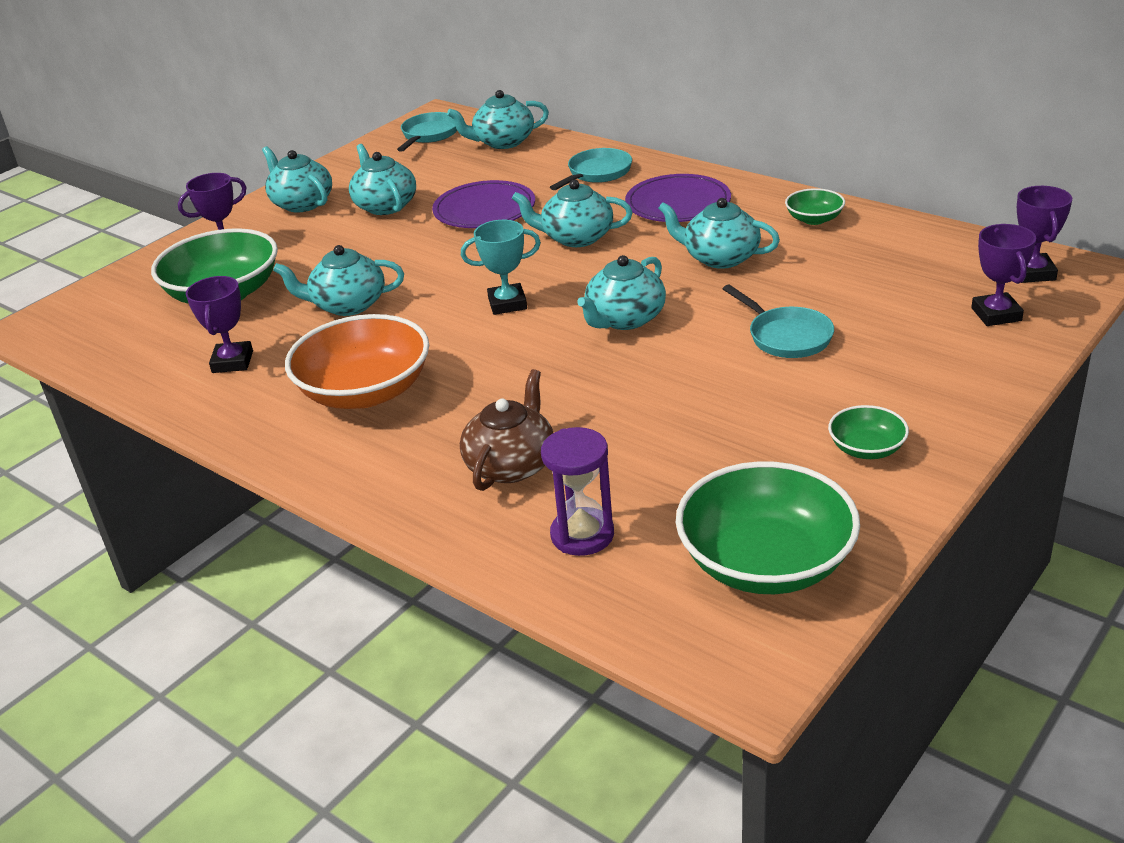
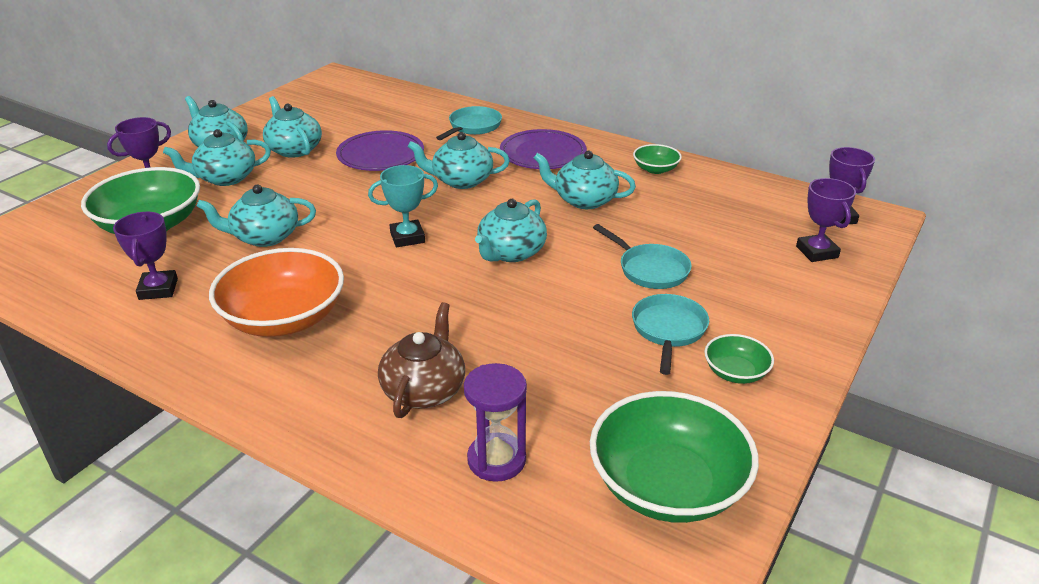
camera: 10 degrees left, 0 degrees up
turquoise pan [397,112,457,152] -> turquoise pan moved to [632,294,709,375]
turquoise teapot [447,90,549,149] -> turquoise teapot moved to [163,129,271,186]

